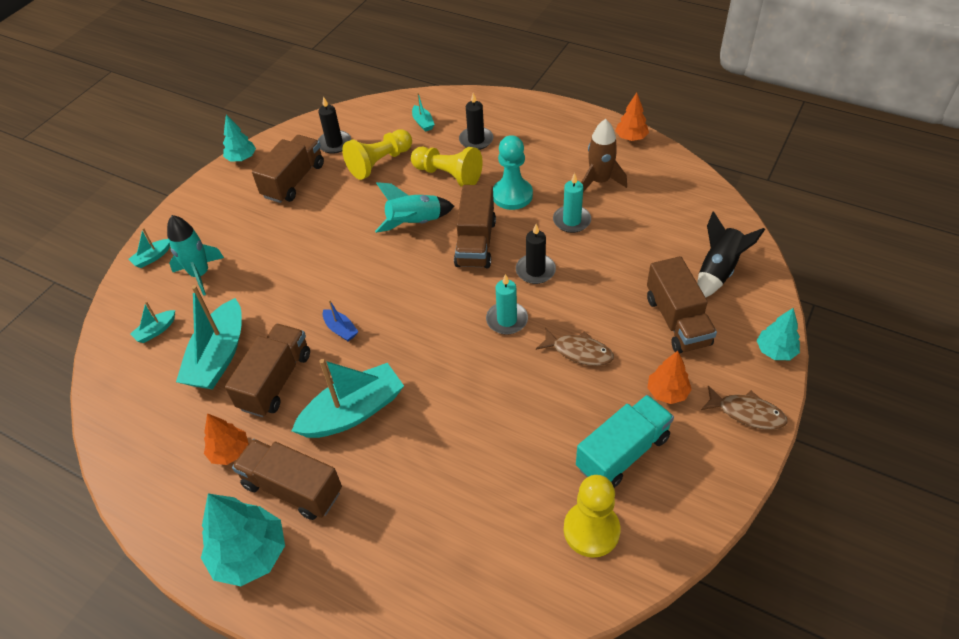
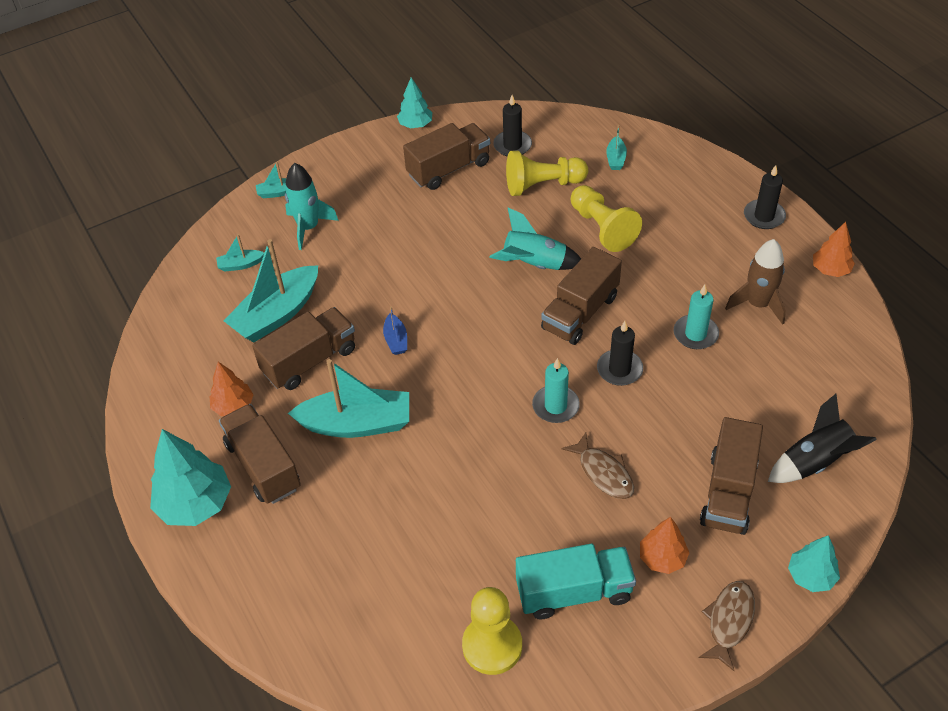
camera: 30 degrees right, 0 degrees up
black candle [459,93,493,150] -> black candle moved to [744,165,786,229]
turquoise pawn [493,135,533,210] -> none
brown fish [701,385,788,430] -> brown fish turned 120 degrees counterclockwise [699,581,755,671]

